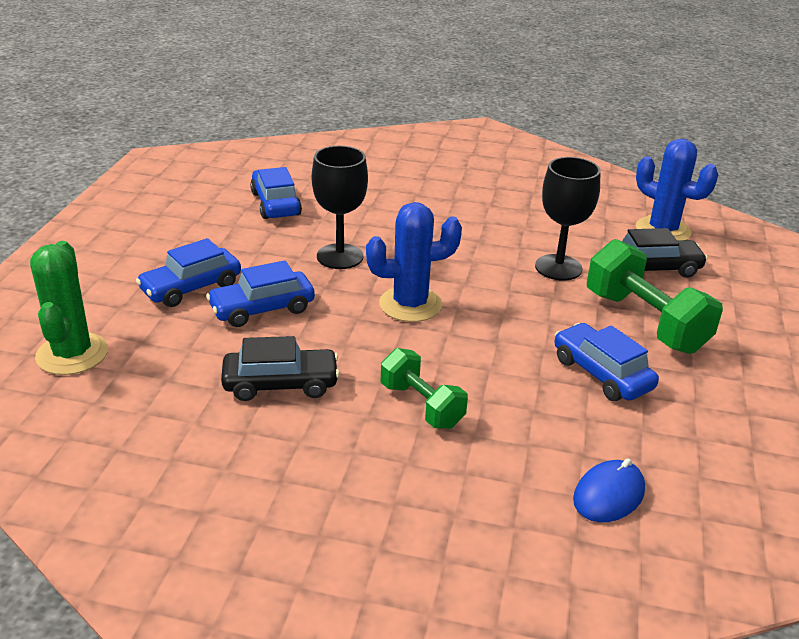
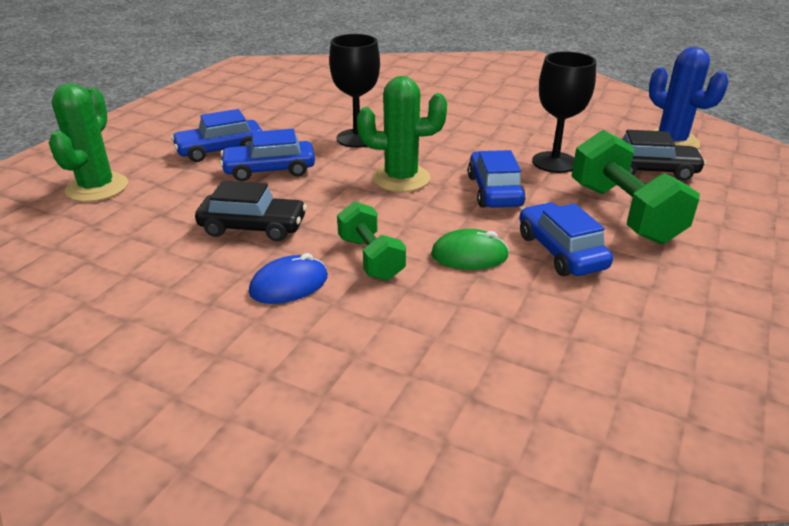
camera: 15 degrees right, 0 degrees up
blue car [250,167,302,219] -> blue car moved to [468,150,526,208]
blue cactus [366,202,462,322] -> green cactus [357,76,447,192]
blue mouse [573,459,645,522] -> blue mouse moved to [249,253,328,304]
none -> green mouse [431,229,509,270]

